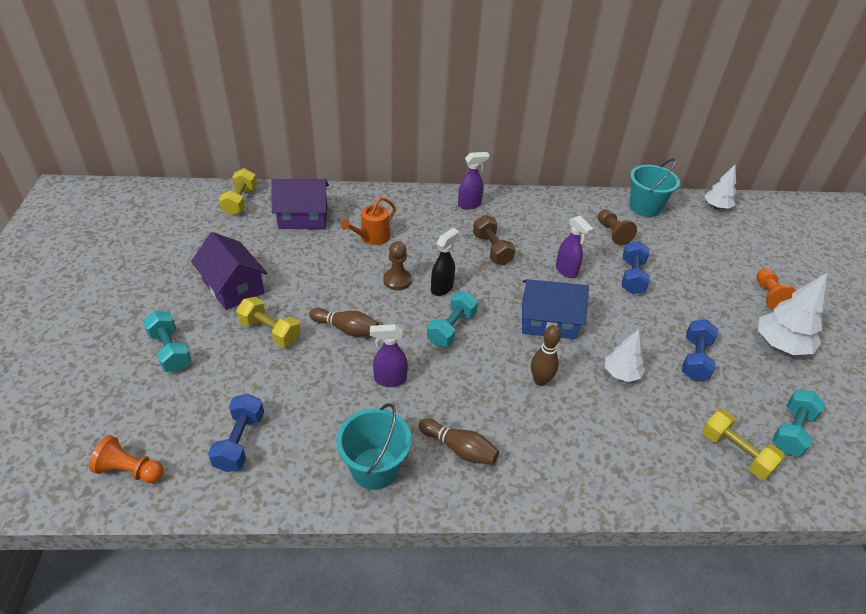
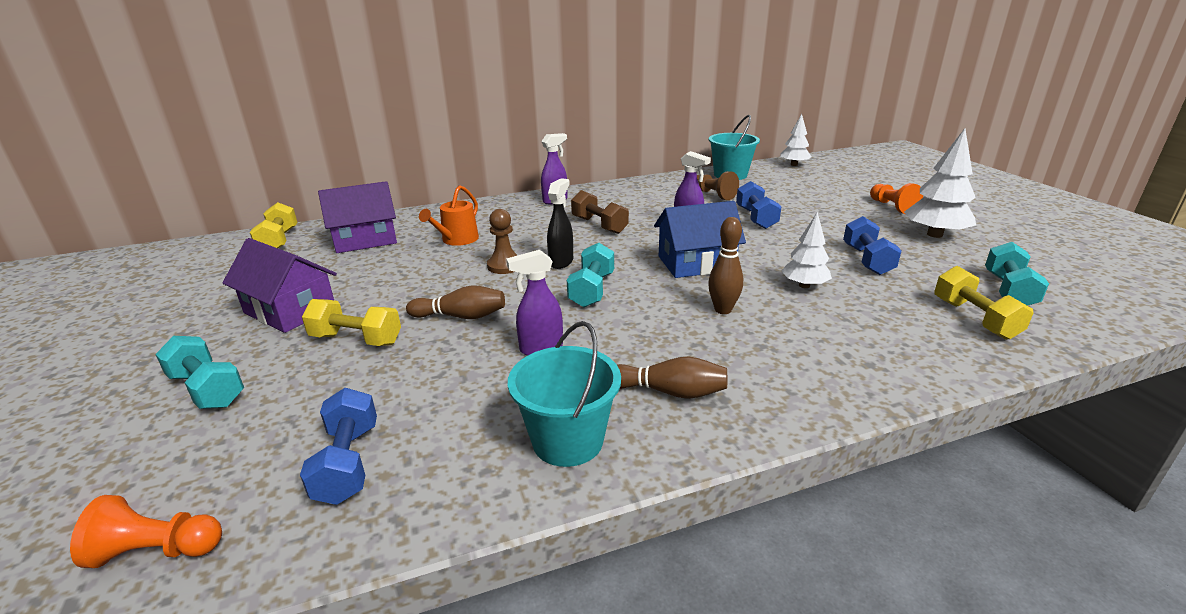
camera: 15 degrees left, 15 degrees down
yellow dumbbell [702,409,785,479] -> yellow dumbbell turned 45 degrees clockwise [934,266,1034,340]

